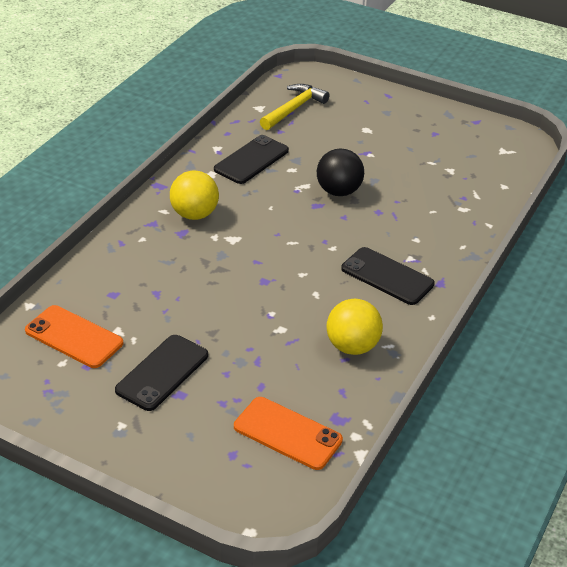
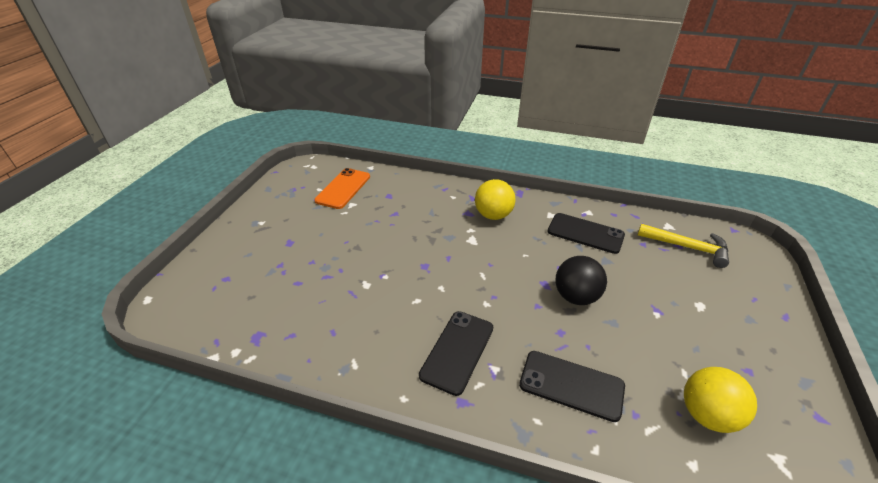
camera: 80 degrees right, 0 degrees up
black phone [115,335,208,411] -> black phone moved to [519,351,625,422]
orange phone [234,397,343,470] -> none
yellow ball [327,299,383,355] -> yellow ball moved to [684,367,757,433]

